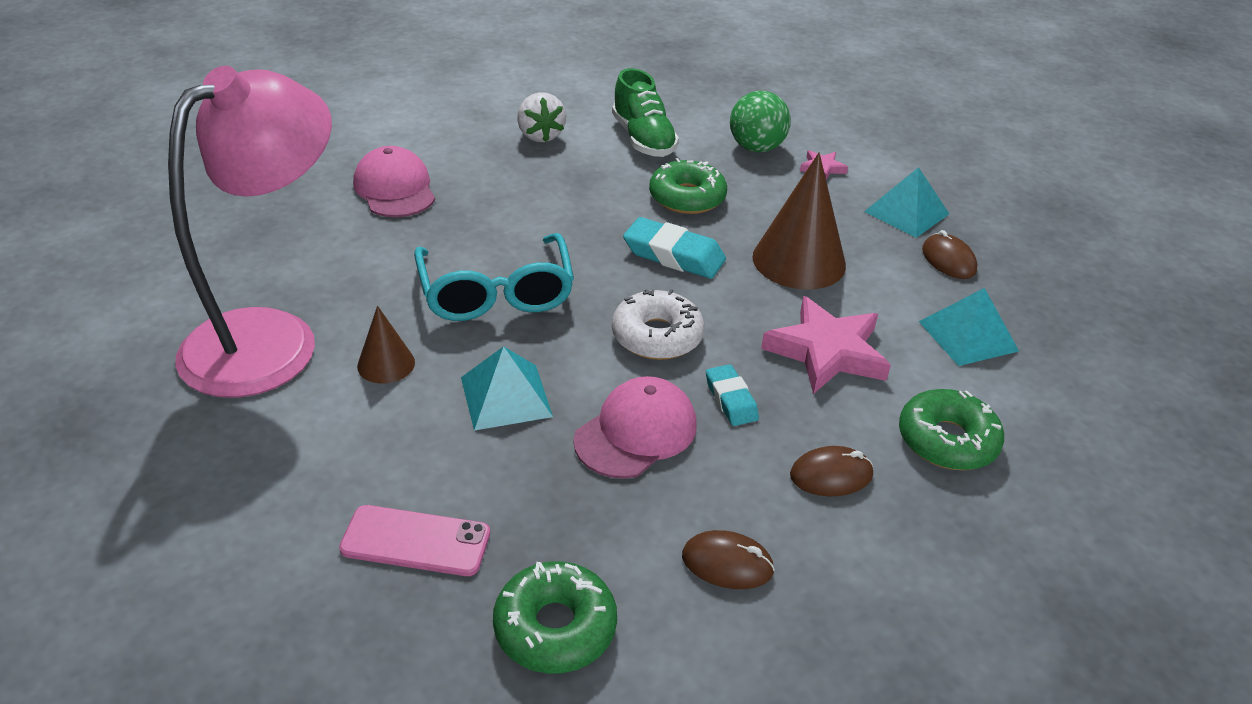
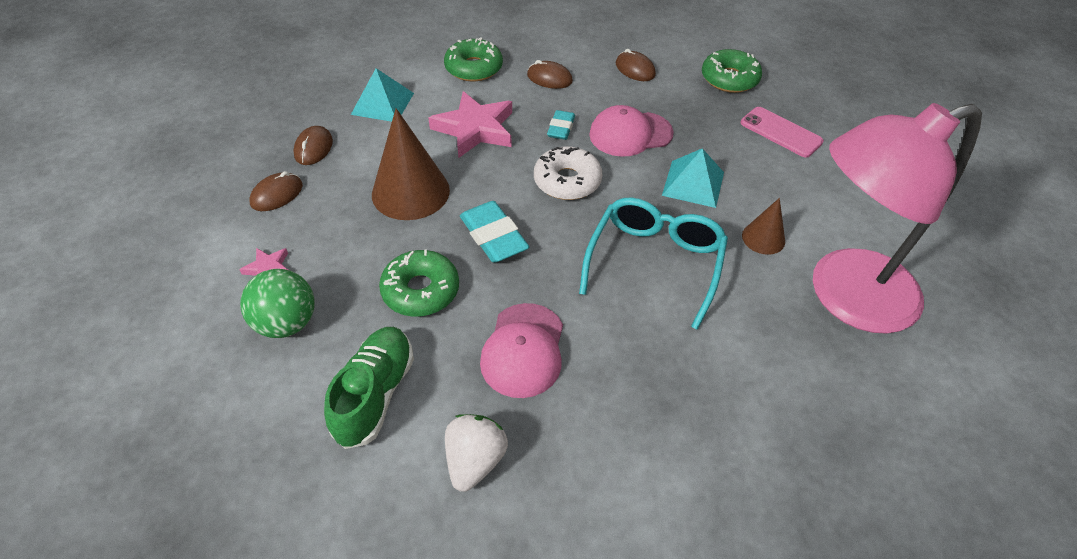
camera: 145 degrees left, 10 degrees up
pink cap [353,146,435,217] -> pink cap moved to [480,303,563,398]
turquoise pyramid [864,167,949,238] -> brown mouse [249,171,303,211]

